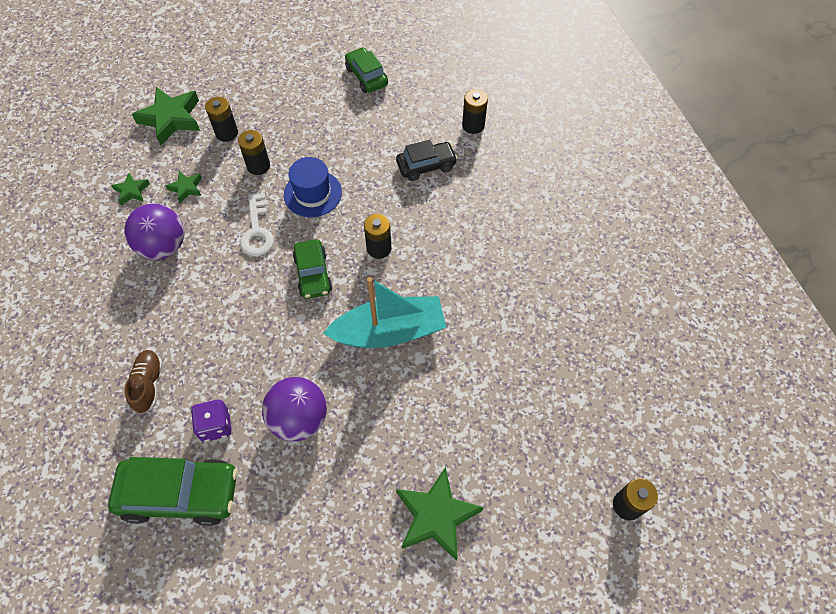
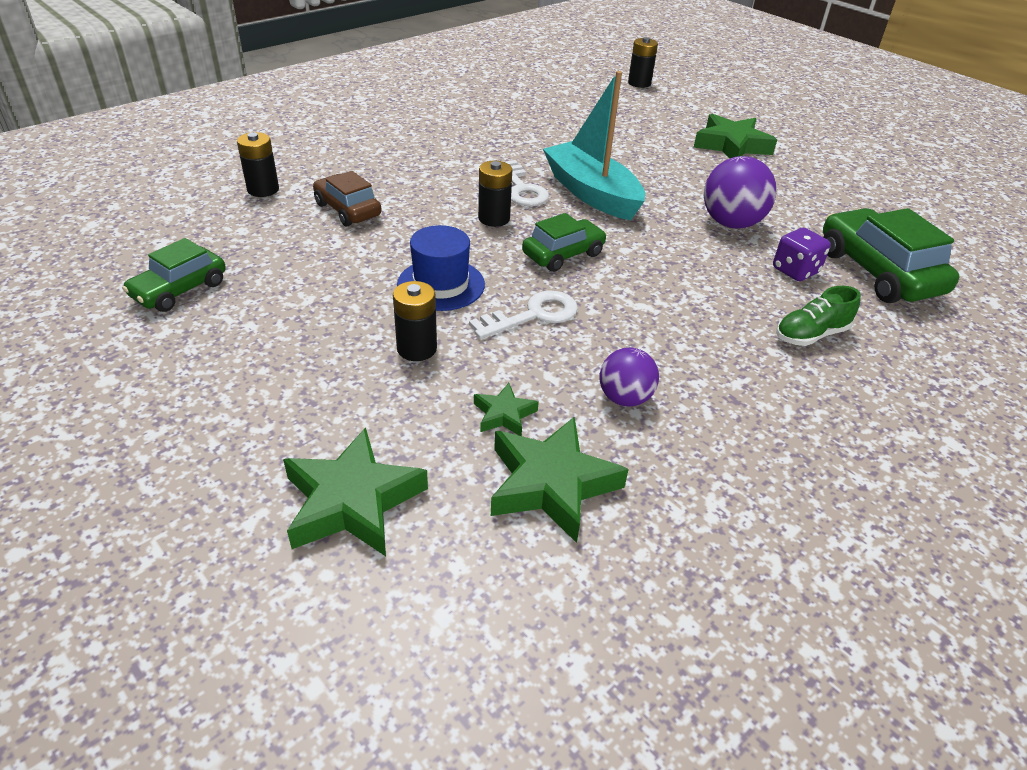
camera: 115 degrees left, 20 degrees down
green star [111,173,150,205] -> green star [491,416,629,543], size x1.95
purple ball [124,204,184,260] -> purple ball [599,348,659,407], size x0.63
brown shoe [125,350,163,413] -> green shoe [776,286,861,346]
black battery [205,97,238,142] -> none
black car [396,140,458,181] -> brown car [313,171,382,226]
none -> white key [502,160,549,206]

